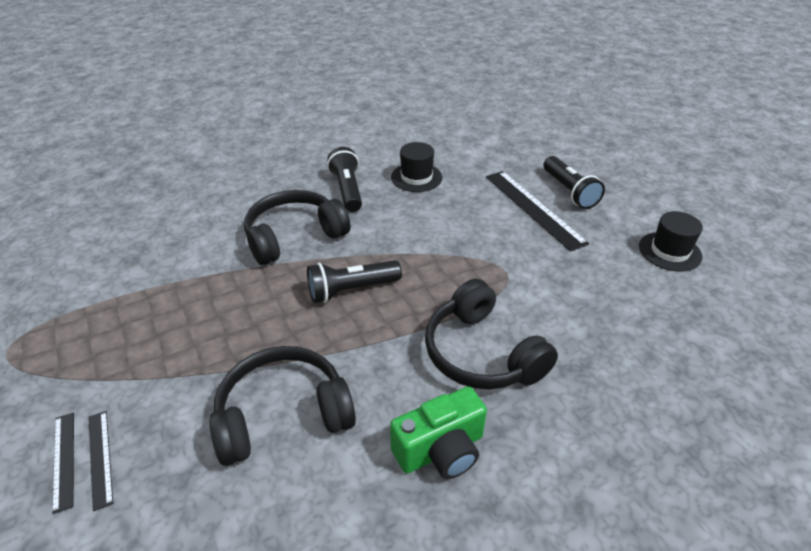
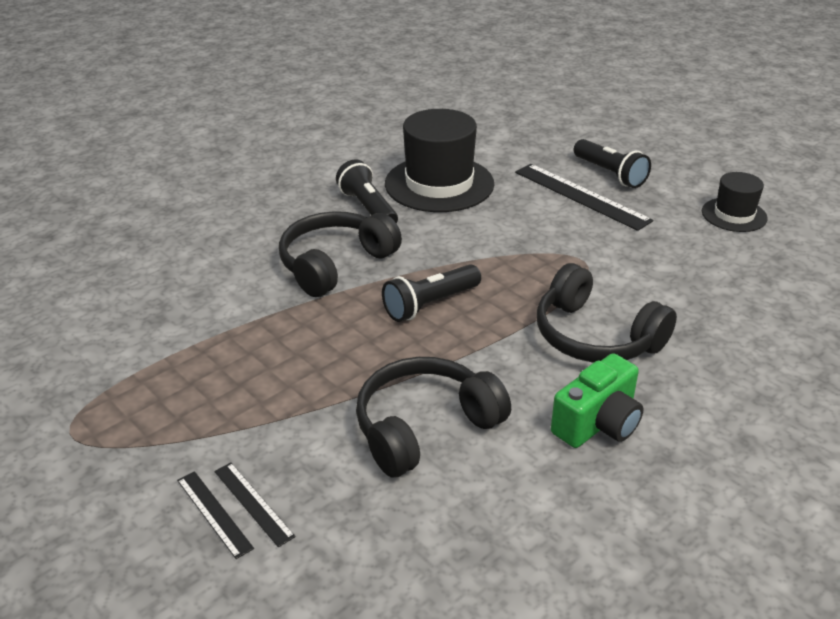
camera: 15 degrees left, 5 degrees down
black hat [391,142,442,192] -> black hat [385,109,494,212], size x1.83

